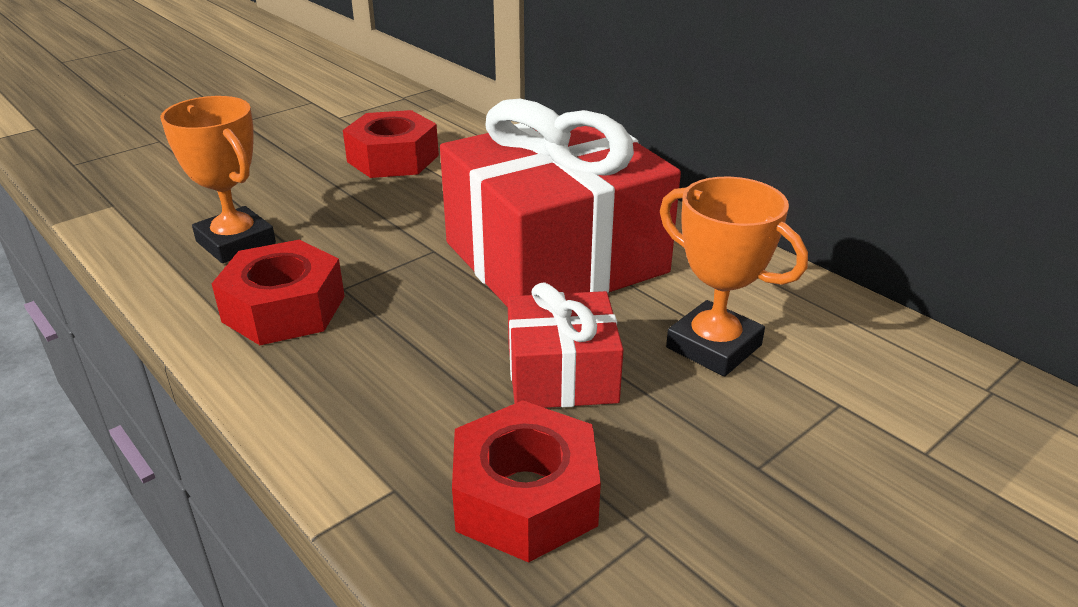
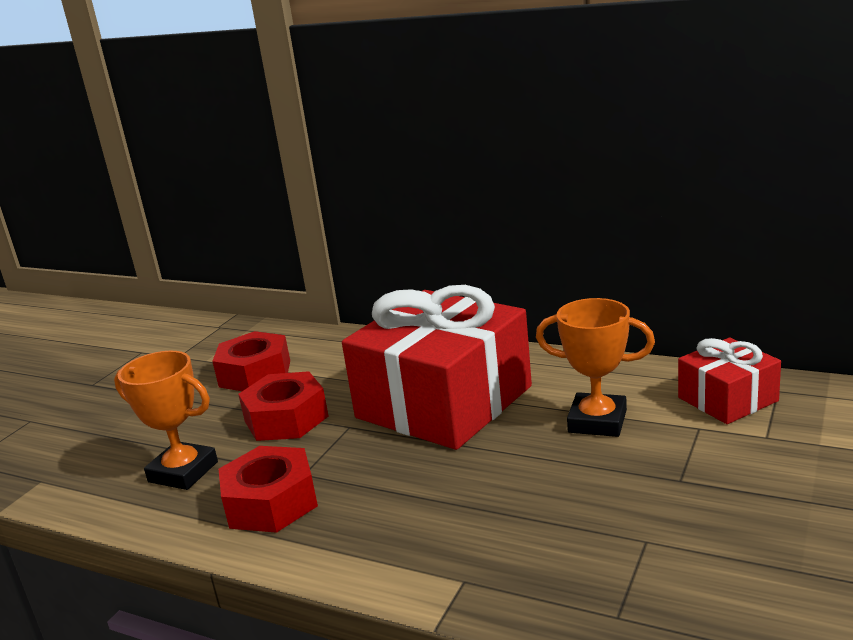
camera: 20 degrees left, 10 degrees down
red nut [452,400,601,562] -> red nut moved to [238,371,329,441]
red gift [507,282,624,408] -> red gift moved to [678,338,781,424]

